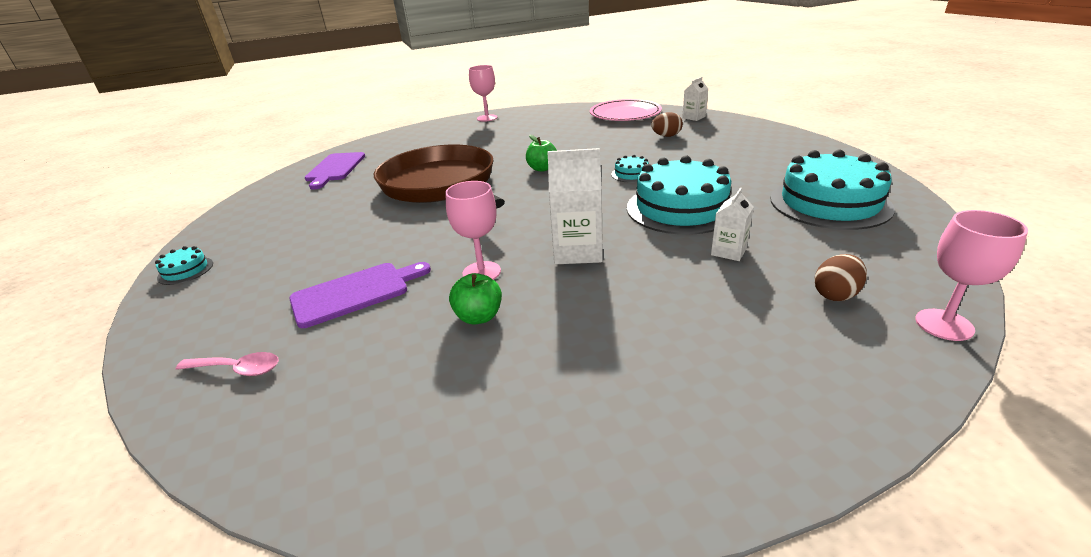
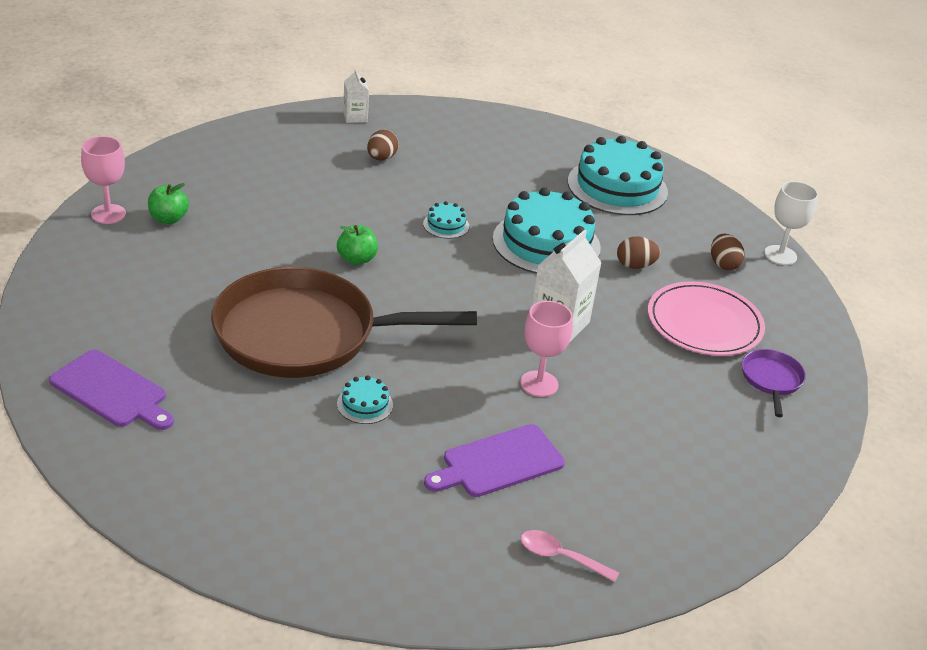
camera: 65 degrees left, 5 degrees up
turquoise cake [155,246,213,285] -> turquoise cake moved to [337,375,393,424]
pink spoon [176,352,279,376] -> pink spoon turned 105 degrees counterclockwise [520,530,619,582]
purple cutting board [289,262,431,328] -> purple cutting board turned 120 degrees counterclockwise [424,424,565,497]
green apple [449,273,502,325] -> green apple moved to [148,183,189,224]
pink plate [590,99,662,121] -> pink plate moved to [648,281,765,356]
white carton [711,188,754,261] -> brown egg [617,237,661,269]
pink goblet [915,210,1028,341] -> white goblet [764,181,818,265]
none -> purple pan [742,349,806,417]

